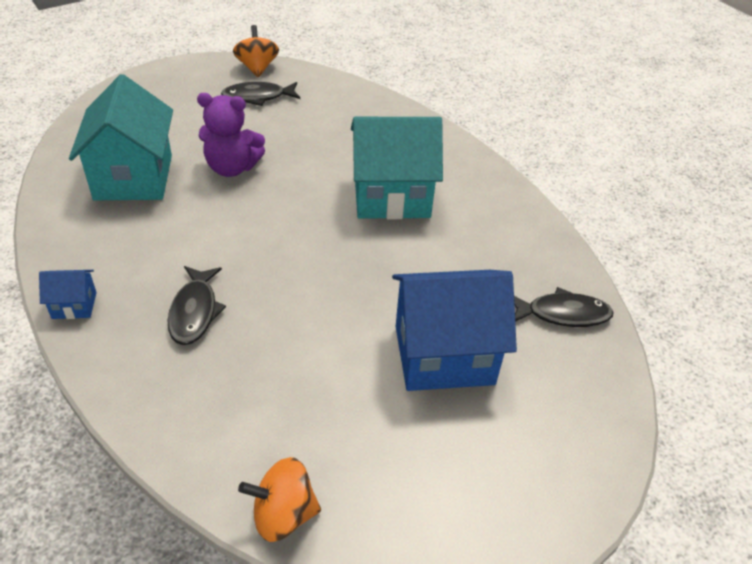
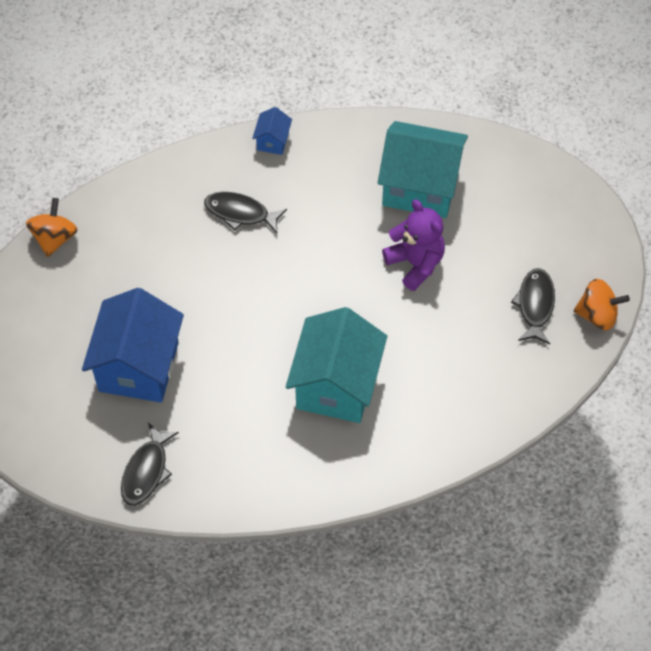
camera: 110 degrees right, 15 degrees up
purple teddy bear [197,93,265,177] -> purple teddy bear turned 120 degrees clockwise [382,199,445,291]

